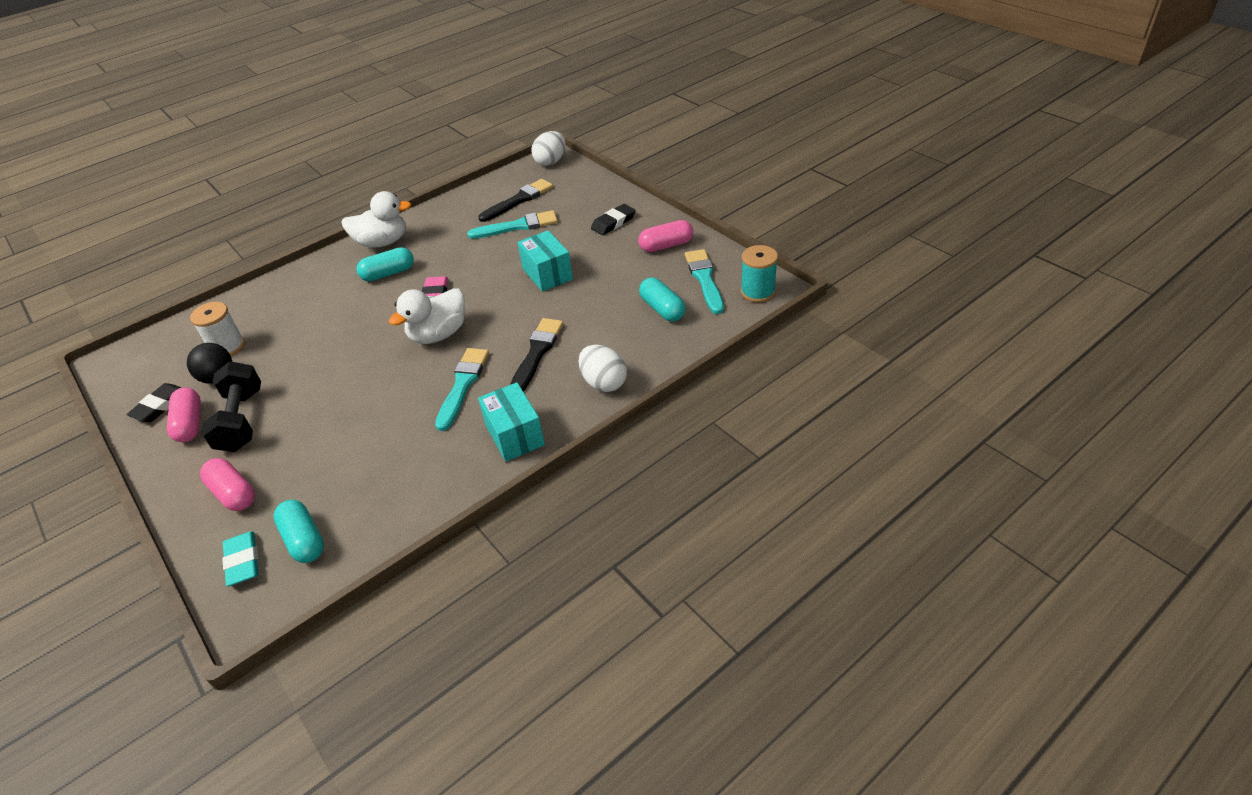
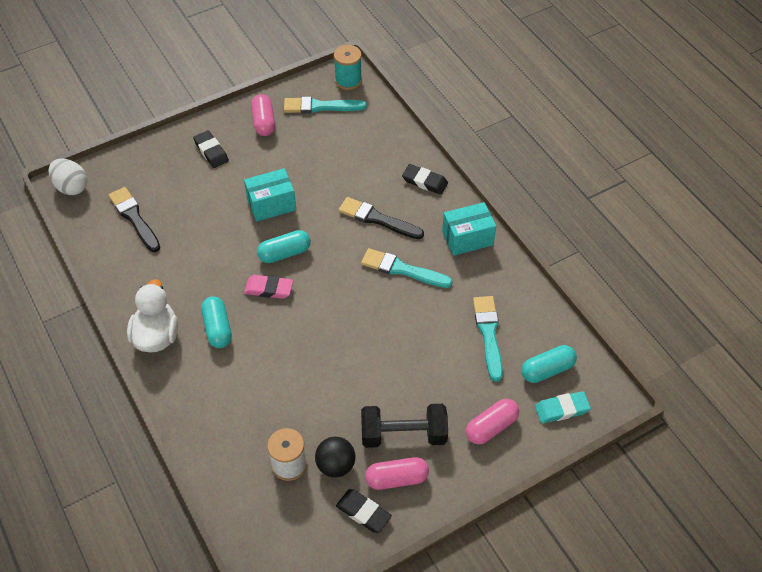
camera: 85 degrees left, 10 degrees up
white duck [389,288,465,344] -> none
turquoise brush [467,210,558,239] -> turquoise brush moved to [473,296,503,382]
white egg [579,345,627,392] -> black eraser [402,164,448,195]
turquoise capsule [639,278,686,322] -> turquoise capsule moved to [257,230,311,263]

